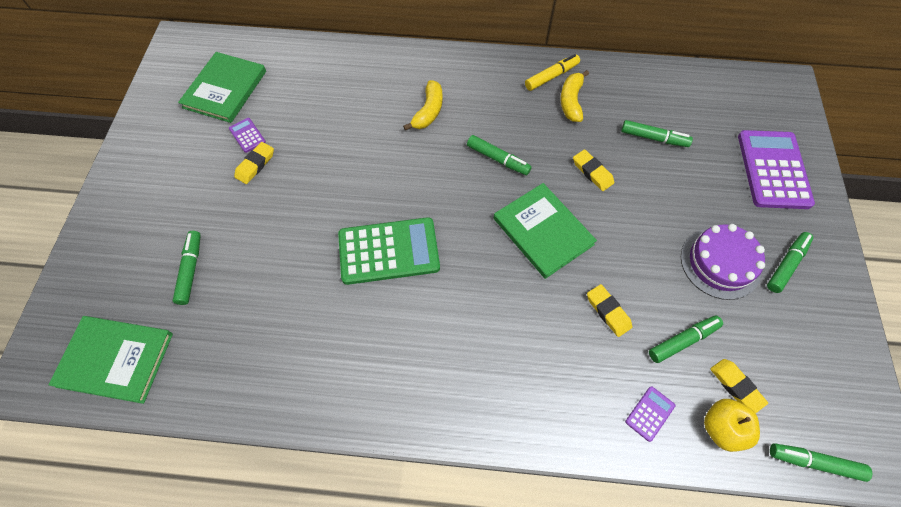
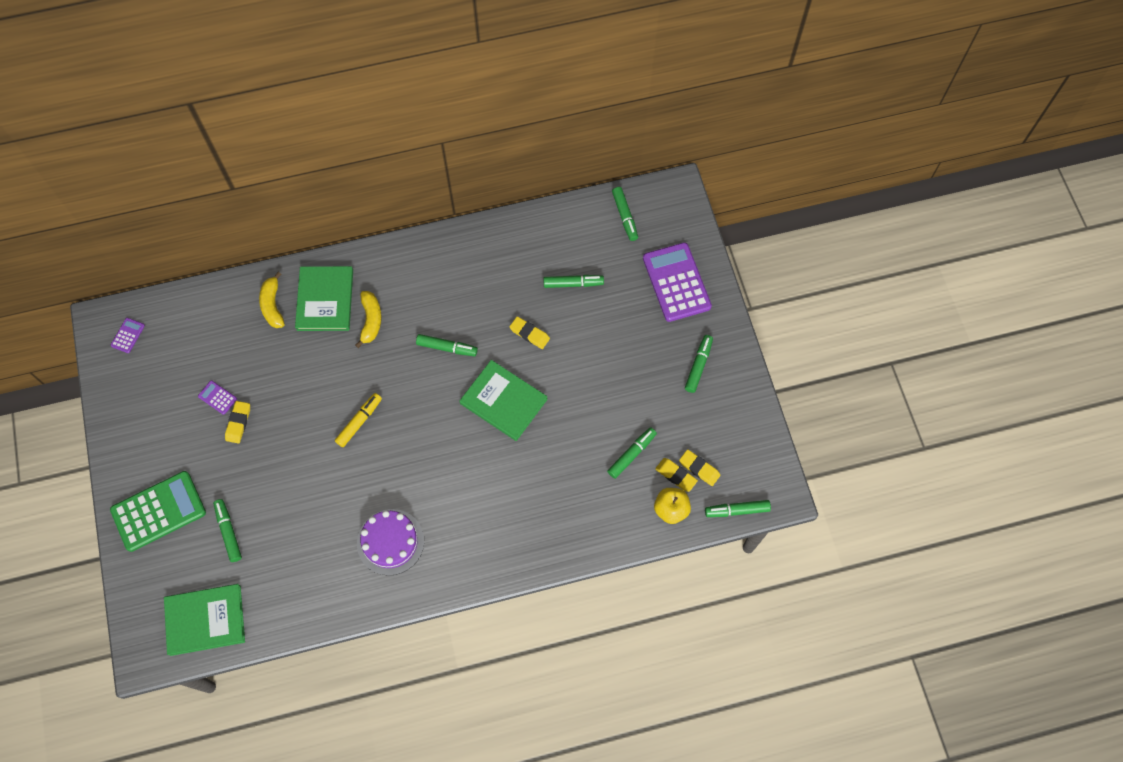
camera: 20 degrees left, 5 degrees up
green book [178,52,266,123] -> green book moved to [295,266,353,331]
green calculator [338,217,440,285] -> green calculator moved to [110,471,206,552]
yellow marker [525,54,580,91] -> yellow marker moved to [335,393,382,447]
yellow banana [560,70,589,122] -> yellow banana moved to [259,272,285,328]
yellow eraser [587,284,632,337] -> yellow eraser moved to [679,449,720,486]
purple calculator [625,386,675,442] -> purple calculator moved to [111,318,145,353]
purple cake [681,224,765,300] -> purple cake moved to [357,509,424,576]
none -> green marker [612,187,638,241]

